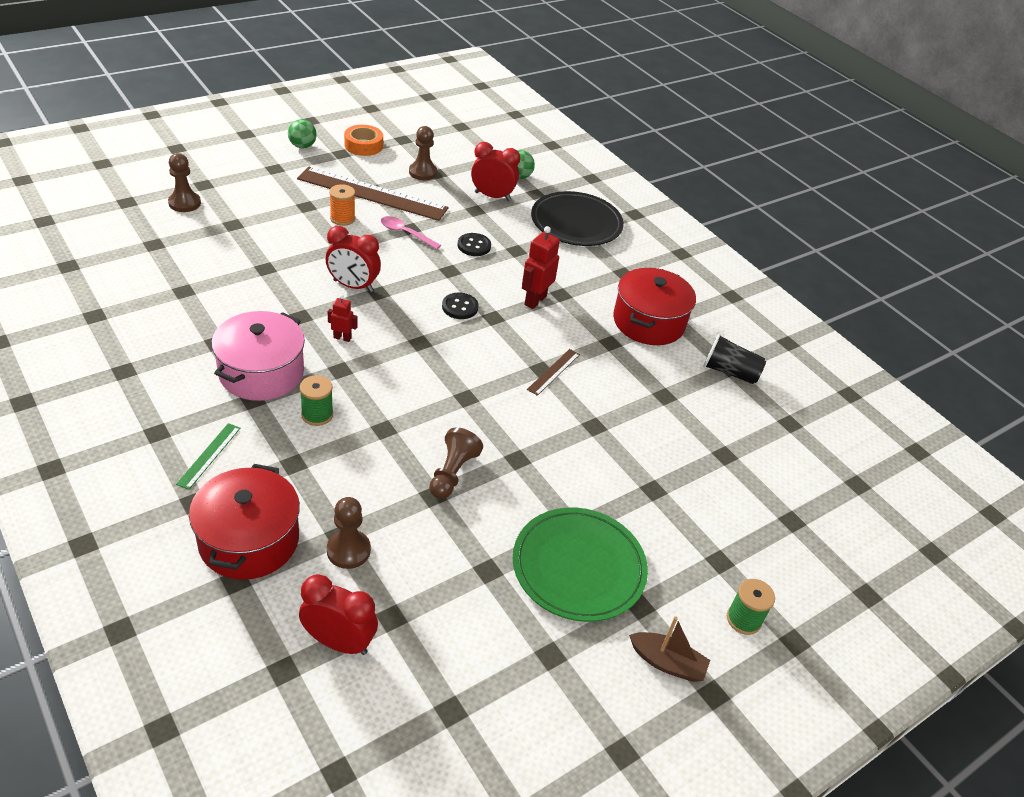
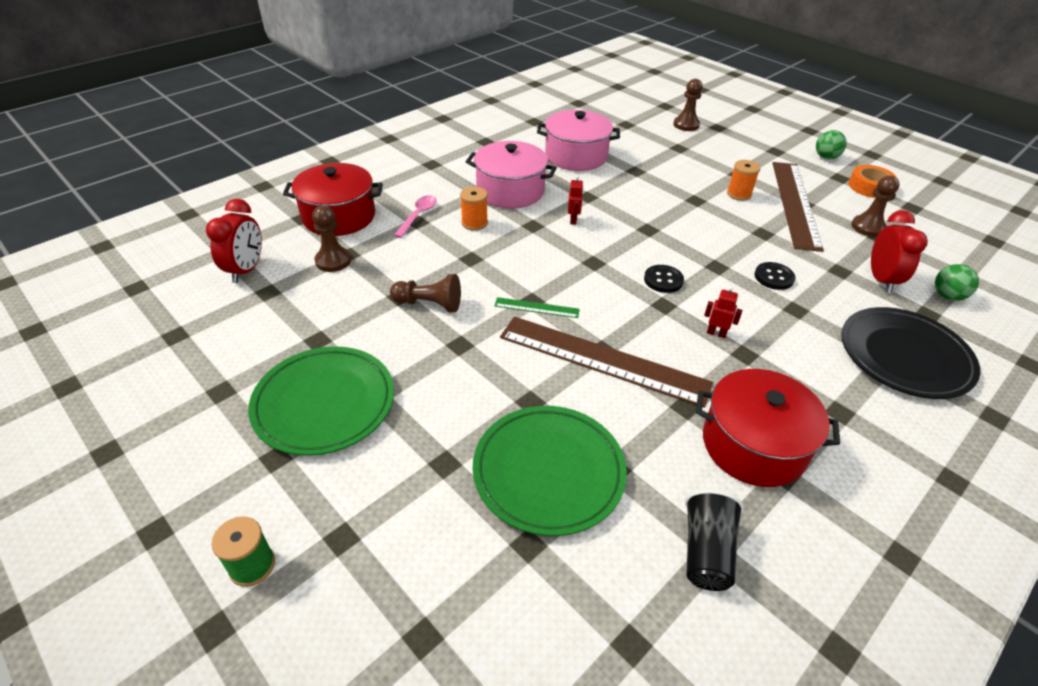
camera: 85 degrees right, 0 degrees up
green ruler [176,423,241,490] -> green ruler moved to [494,297,580,318]
green spool [300,375,333,426] -> orange spool [460,187,488,231]
red clock [326,226,381,292] -> none
pink spoon [381,216,441,250] -> pink spoon moved to [394,195,437,238]
red robot [522,226,560,309] -> red robot [704,286,742,338], size x0.57
brown ruler [527,349,580,396] -> brown ruler [500,317,713,408], size x2.34
brown boat [629,616,710,682] -> none
none -> green plate [473,406,627,536]
none -> pink pot [537,110,620,171]

